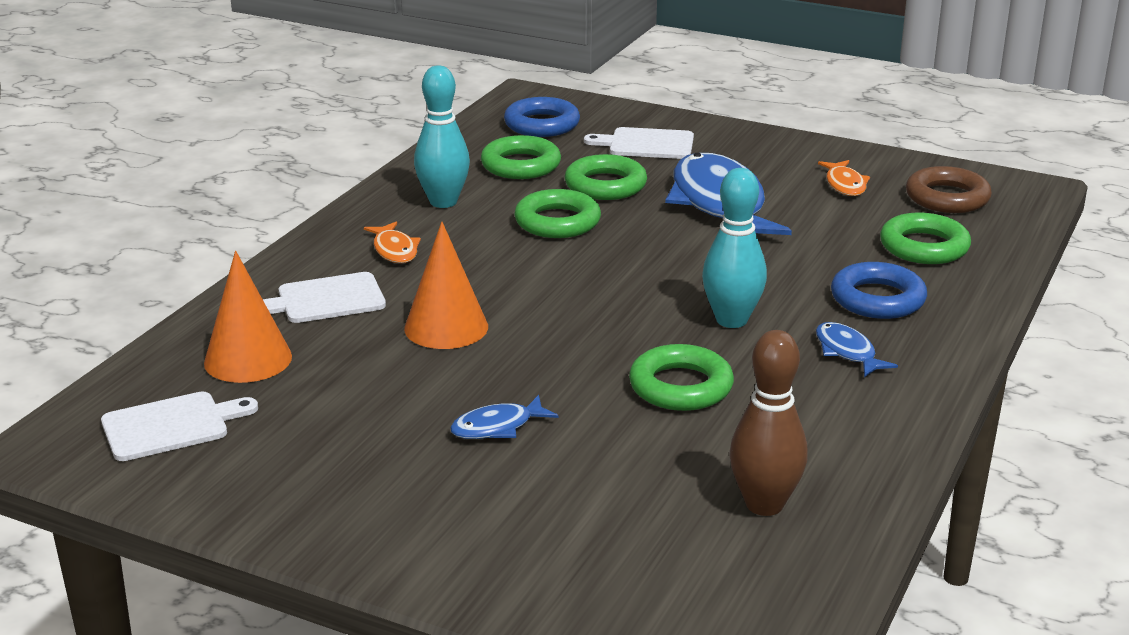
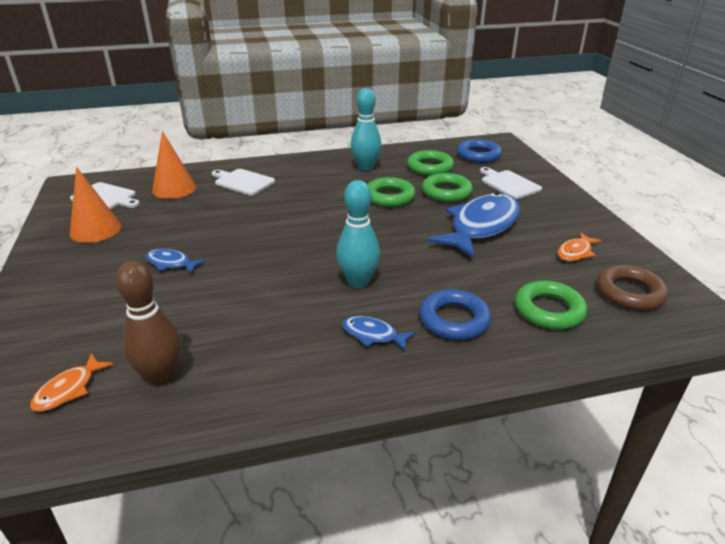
camera: 50 degrees right, 5 degrees up
orange fish [364,221,421,263] -> orange fish moved to [30,353,114,412]
orange cone [404,221,488,349] -> orange cone moved to [70,167,122,243]
green ring [629,344,734,411] -> none
blue fish [816,322,898,377] -> blue fish turned 90 degrees counterclockwise [342,316,416,351]

